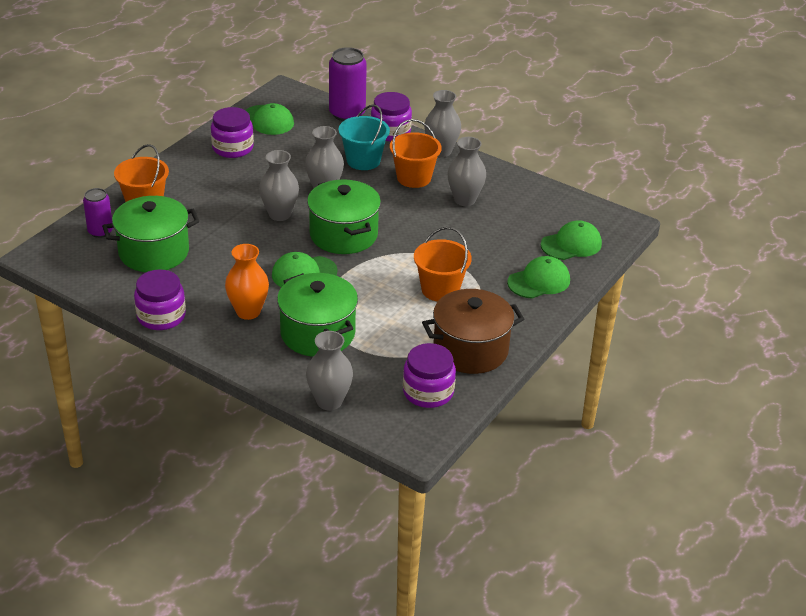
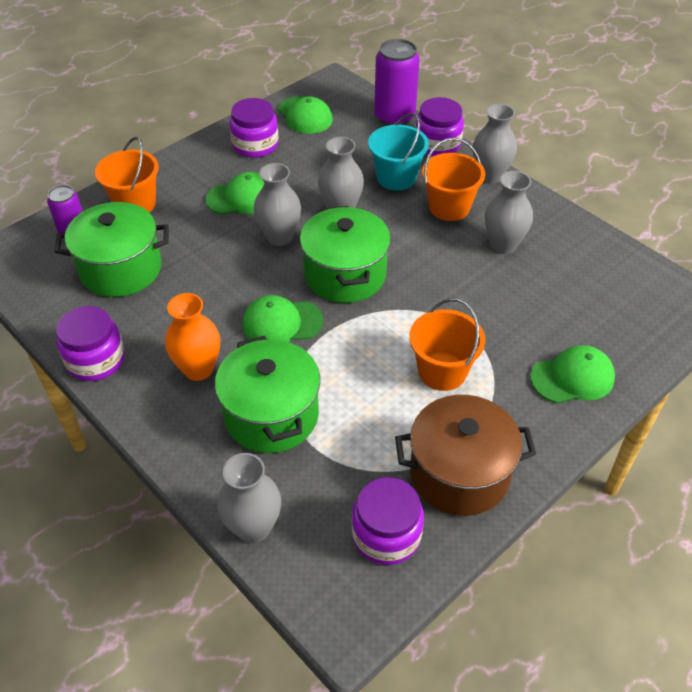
camera: 15 degrees right, 10 degrees up
green cap [541,221,602,260] -> green cap moved to [206,172,264,215]

